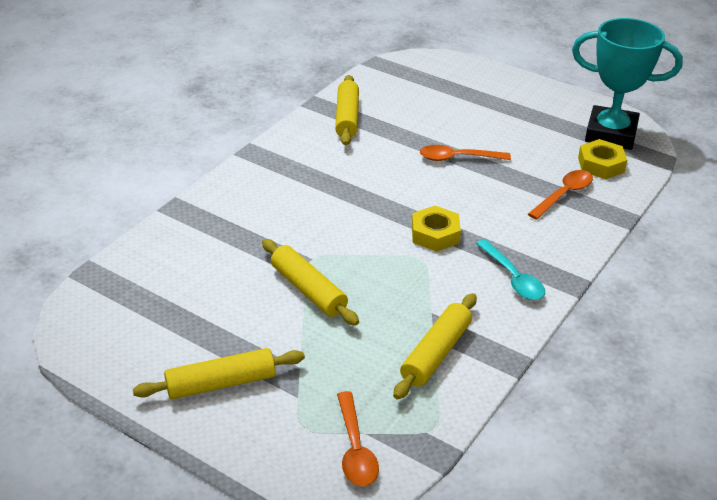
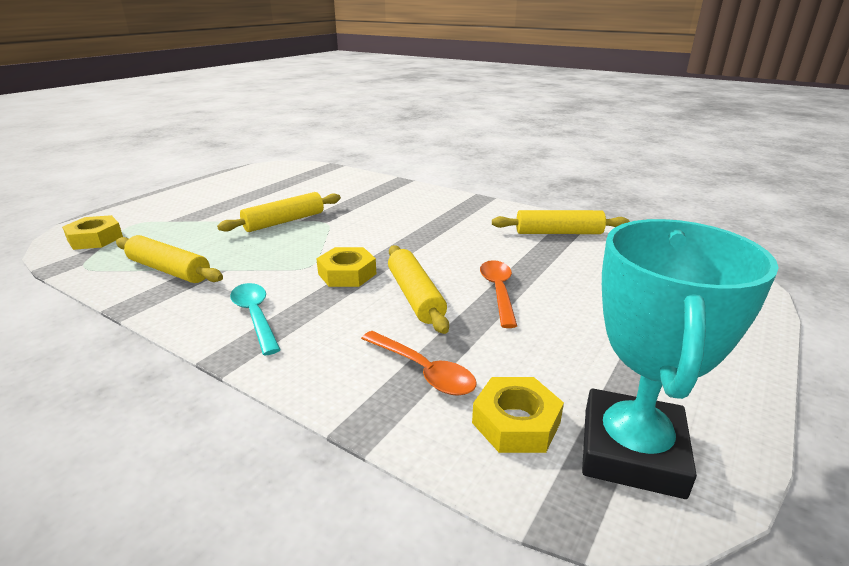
camera: 90 degrees right, 10 degrees down
yellow rolling pin [133,348,305,400] -> yellow rolling pin moved to [388,245,449,334]
orange spoon [337,391,379,486] -> yellow nut [62,215,123,250]
turquoise spoon [476,239,545,300] -> turquoise spoon turned 90 degrees clockwise [230,283,281,355]

